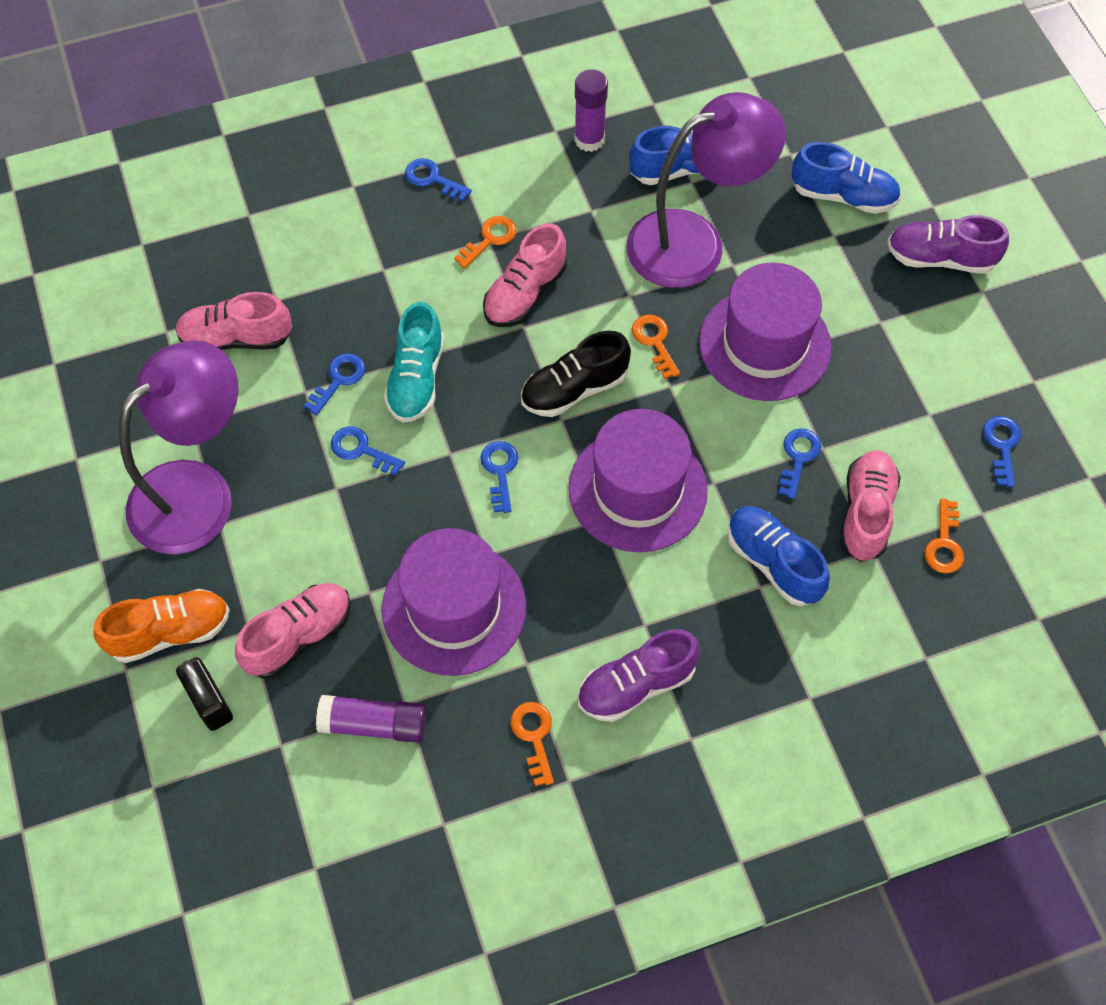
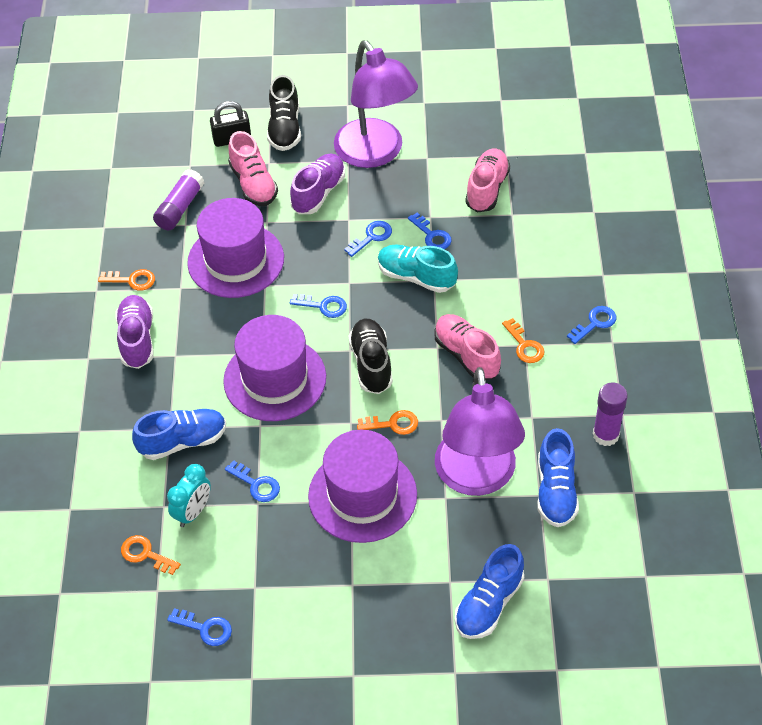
camera: 110 degrees right, 10 degrees down
orange shoe [94,589,230,663] -> black shoe [267,75,301,151]
pink shoe [840,450,901,562] -> turquoise clock [167,464,211,527]
purple shoe [887,215,1009,274] -> purple shoe moved to [290,153,345,214]

